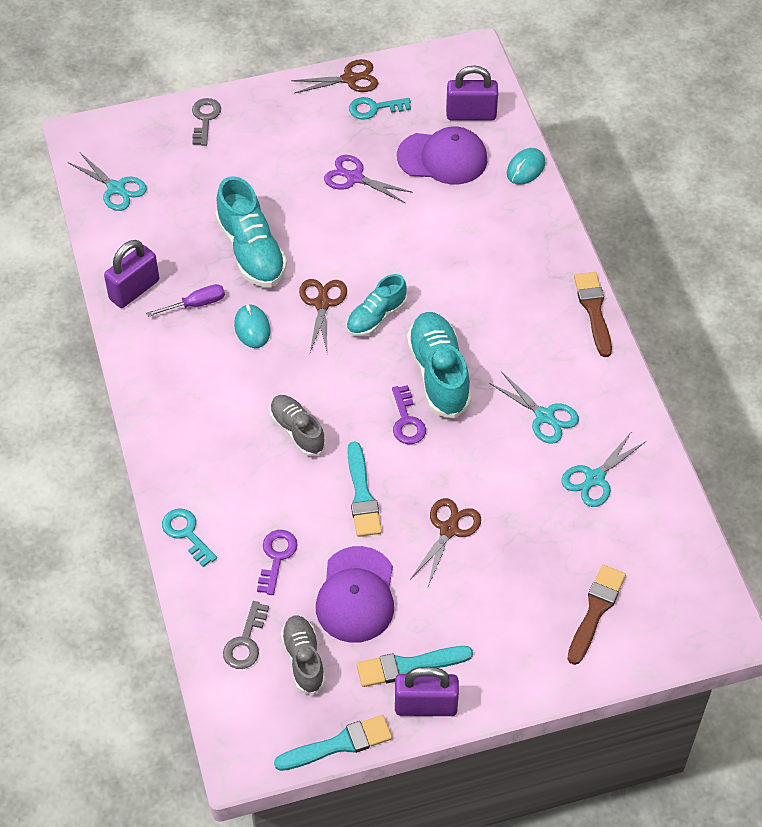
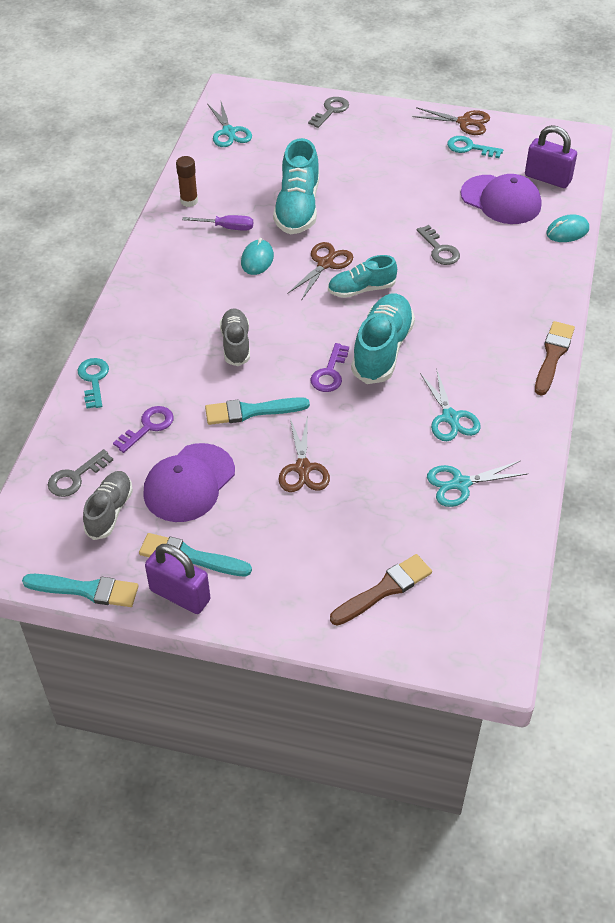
camera: 30 degrees right, 5 degrees down
purple padlock [104,240,159,308] -> brown glue stick [176,156,198,207]
purple scissors [324,155,413,203] -> none
turquoise brush [347,441,382,537] -> turquoise brush turned 60 degrees clockwise [205,397,310,425]
brown scissors [411,498,481,586] -> brown scissors turned 120 degrees clockwise [279,416,330,492]
none -> grey key [417,225,460,265]

